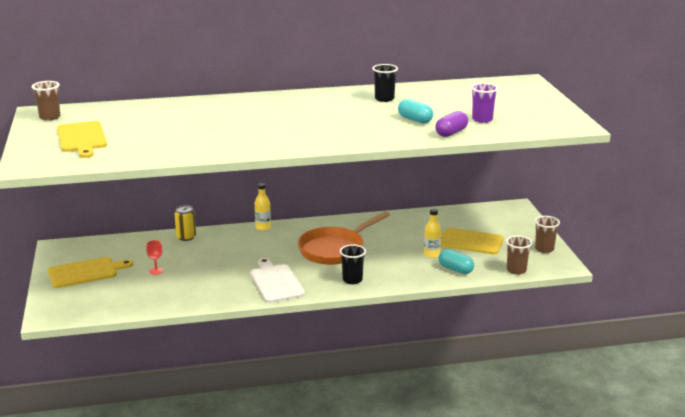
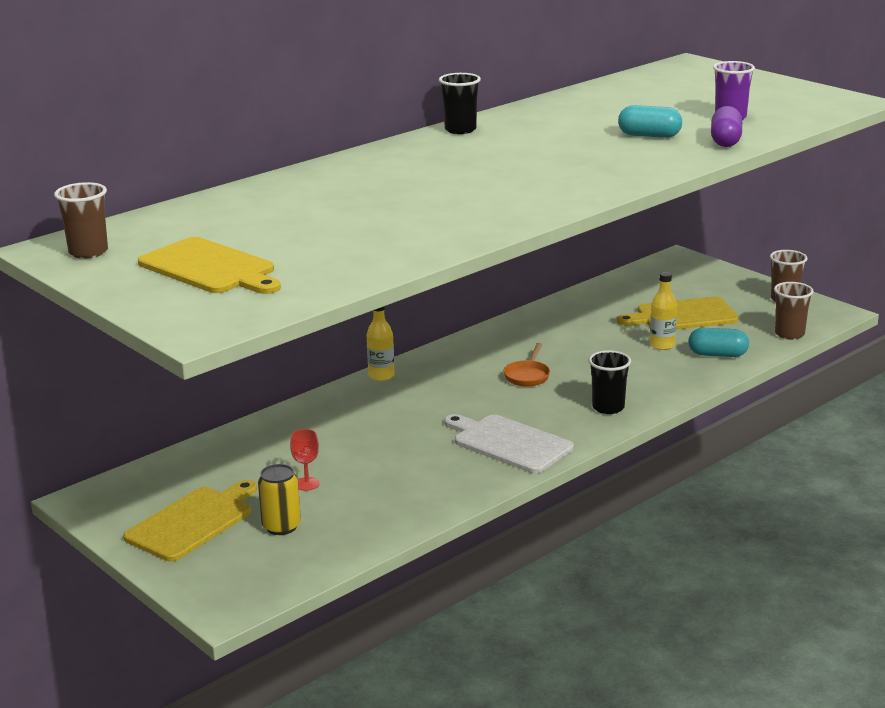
camera: 30 degrees left, 0 degrees up
yellow can [174,205,196,241] -> yellow can moved to [258,464,301,535]
orange pan [298,211,390,265] -> orange pan [503,343,550,387], size x0.44
black cup [372,64,398,102] -> black cup moved to [439,73,481,134]

